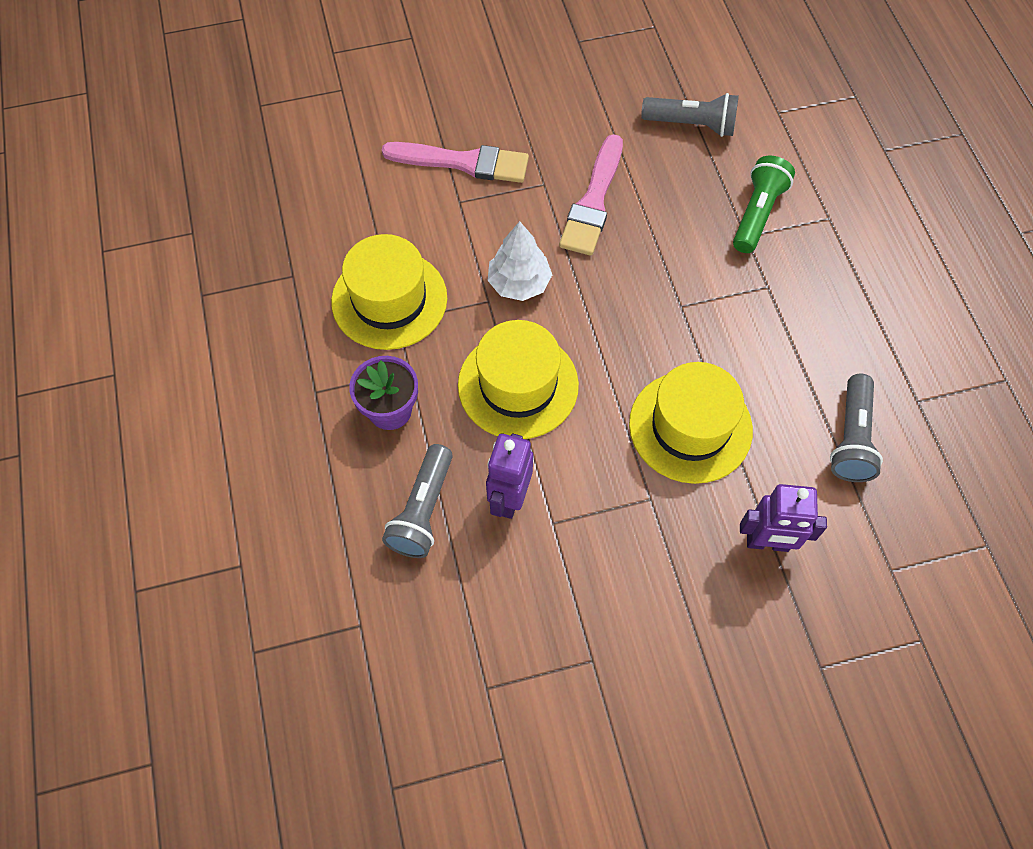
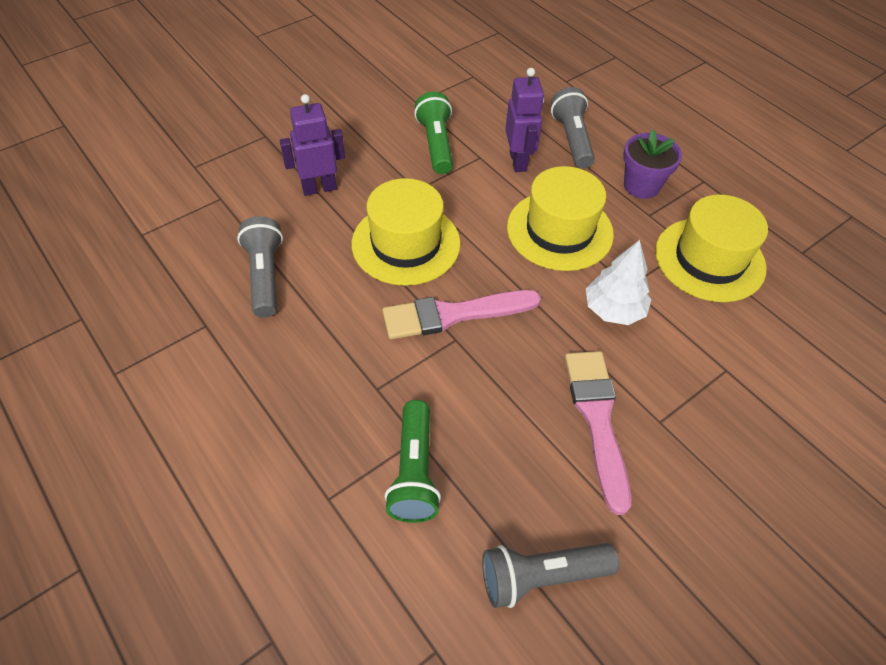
camera: 155 degrees right, 10 degrees down
pink brush [382,142,529,183] -> pink brush moved to [382,290,541,339]
none -> green flashlight [414,92,453,174]

